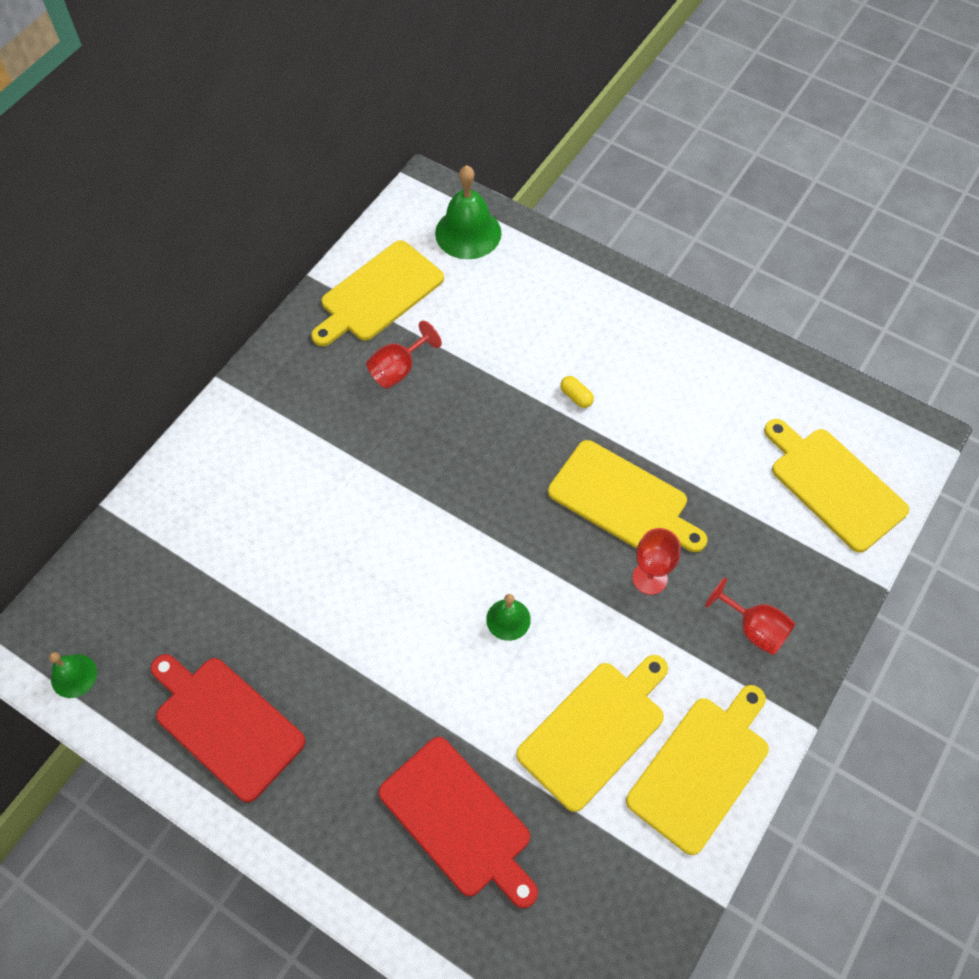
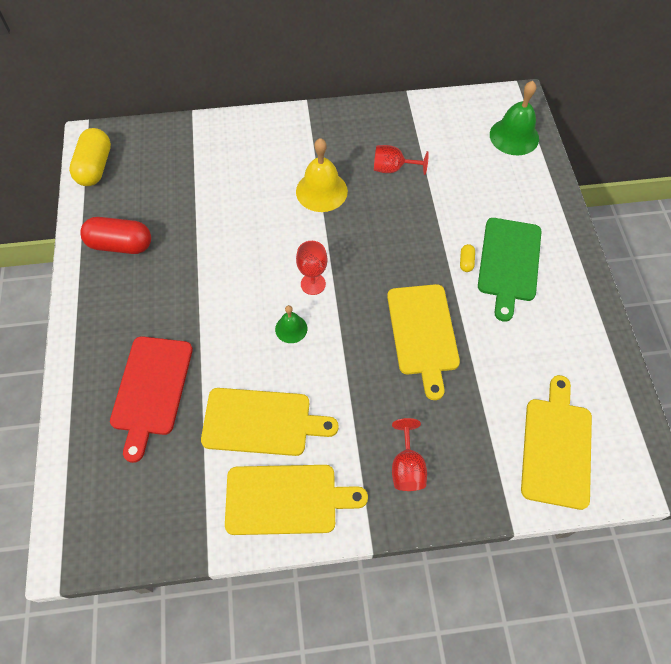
camera: 50 degrees right, 0 degrees up
green bell [49,652,97,698] -> yellow capsule [69,128,111,186]
red cutting board [151,654,306,803] -> red capsule [80,217,151,254]
yellow cutting board [311,240,444,346] -> none
red goblet [632,528,681,595] -> red goblet moved to [296,241,328,295]
none -> yellow bell [296,138,348,212]
none -> green cutting board [478,218,542,322]

